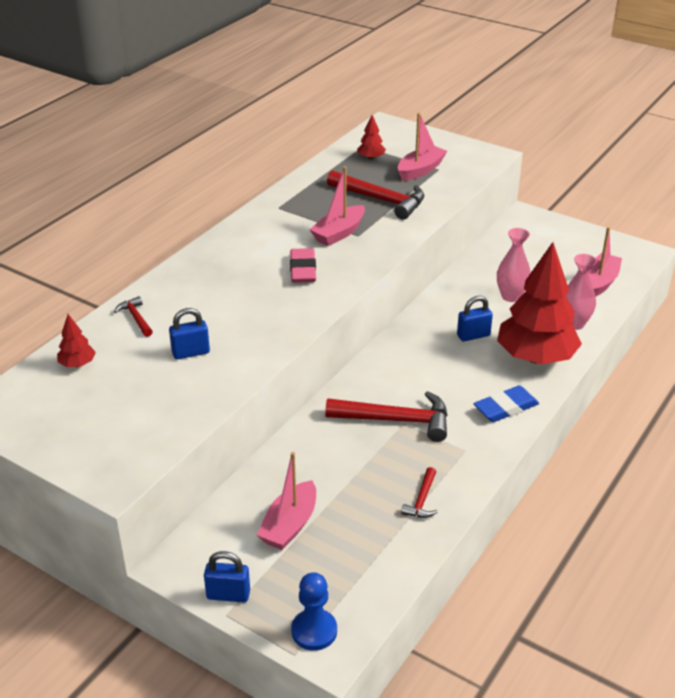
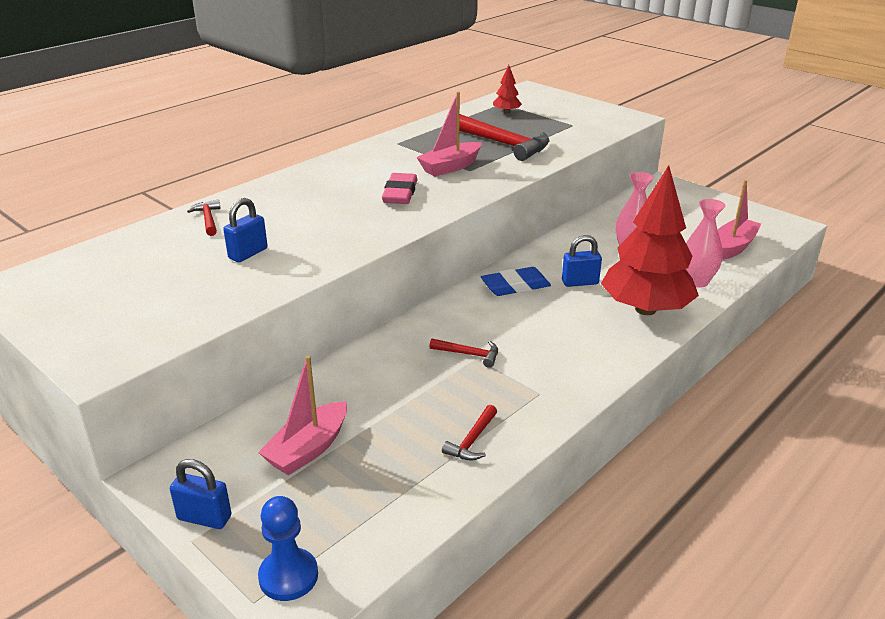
camera: 10 degrees right, 5 degrees down
red tree [57,314,96,367] -> none
blue padlock [169,308,210,359] -> blue padlock turned 45 degrees counterclockwise [223,198,268,262]
red hammer [325,391,448,442] -> red hammer [429,339,498,368], size x0.50
pink boat [398,113,447,181] -> none
blue eraser [474,385,539,422] -> blue eraser moved to [481,267,551,296]

